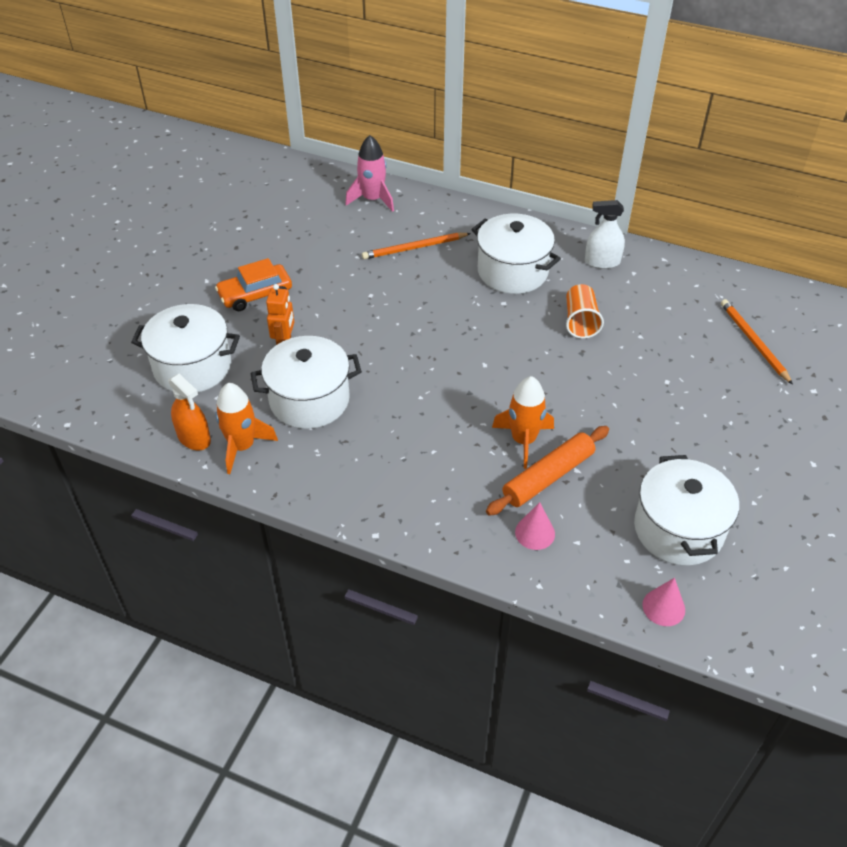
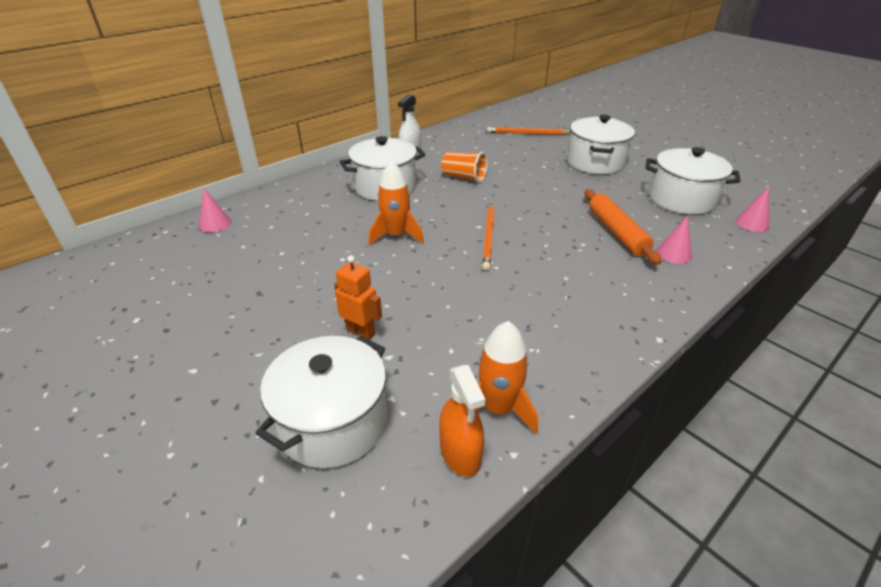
camera: 65 degrees left, 10 degrees down
orange spray bottle [168,374,211,450] -> orange spray bottle turned 90 degrees clockwise [439,365,485,477]
orange car [215,258,292,311] -> none
white pot [251,336,362,429] -> white pot moved to [567,115,635,174]
pink rocket [345,135,394,212] -> pink cone [199,188,232,232]
orange pencil [362,233,471,259] -> orange pencil moved to [482,204,495,270]
orange rocket [492,376,554,469] -> orange rocket moved to [369,161,424,246]

